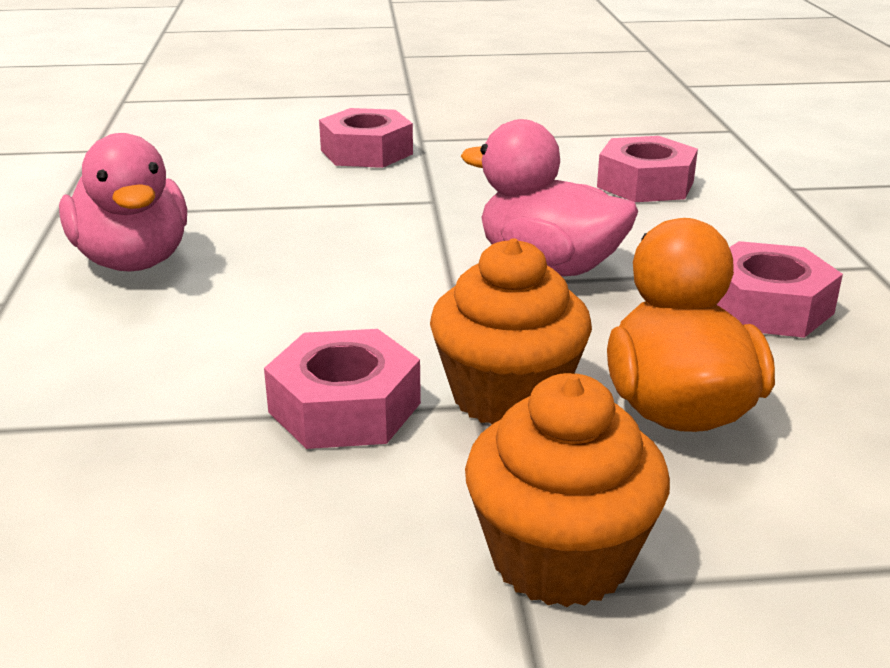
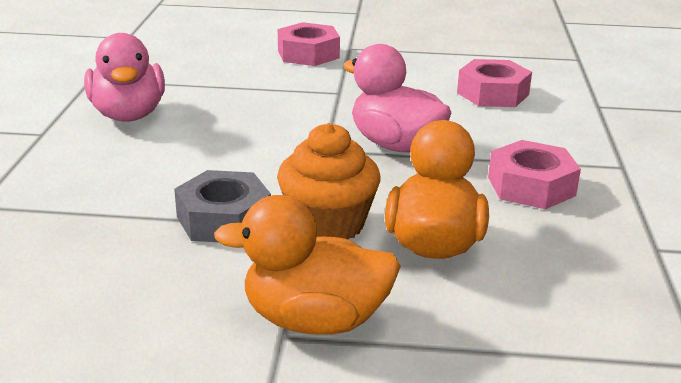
camera: 10 degrees right, 0 degrees up
pink nut [264,329,421,449] -> grey nut [174,170,271,242]
orange cupcake [465,373,670,607] -> orange duck [214,195,401,335]

